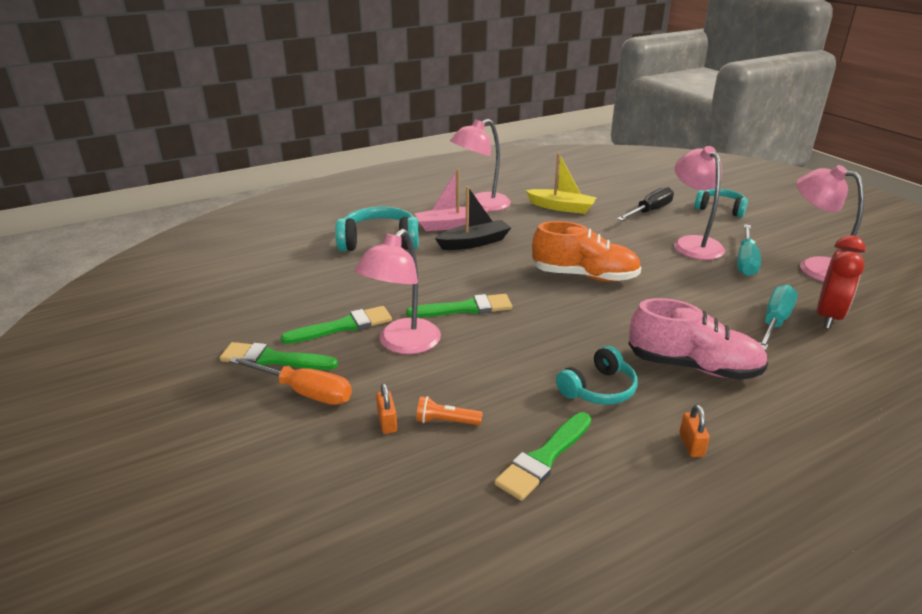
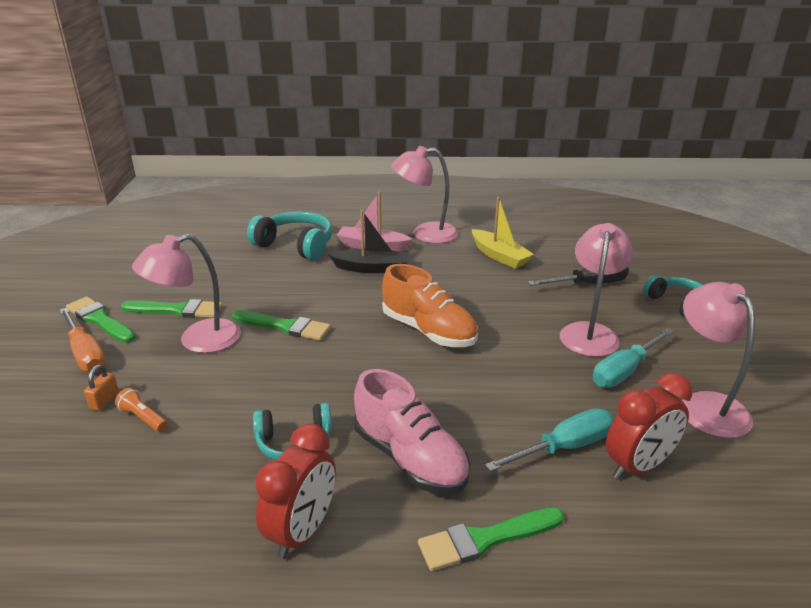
camera: 30 degrees right, 0 degrees up
green brush [494,412,591,501] -> green brush moved to [418,508,564,571]
orange padlock [679,404,710,457] -> red clock [255,423,336,559]

